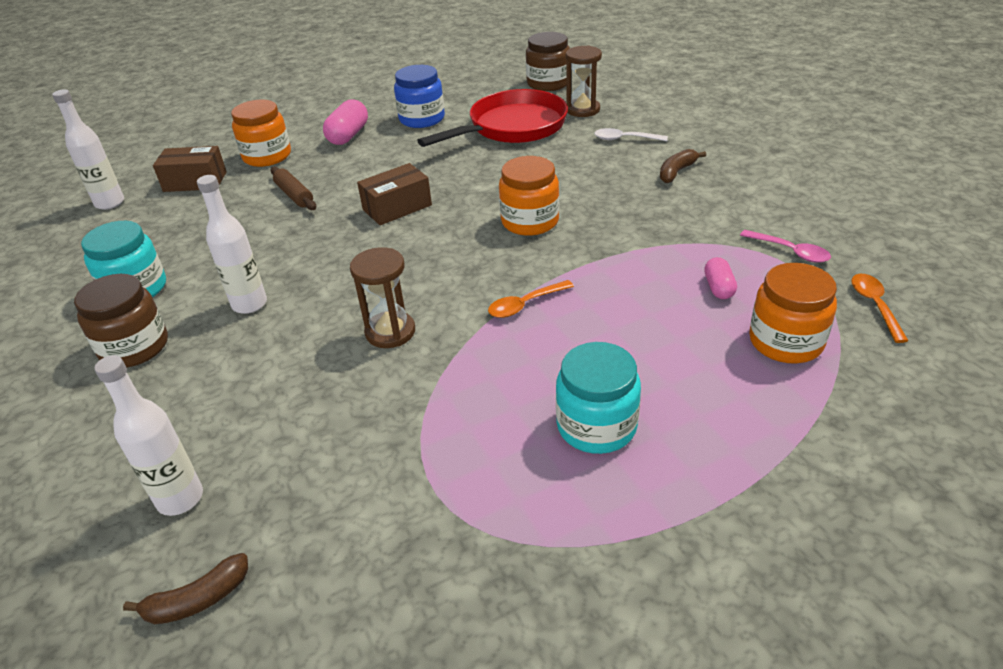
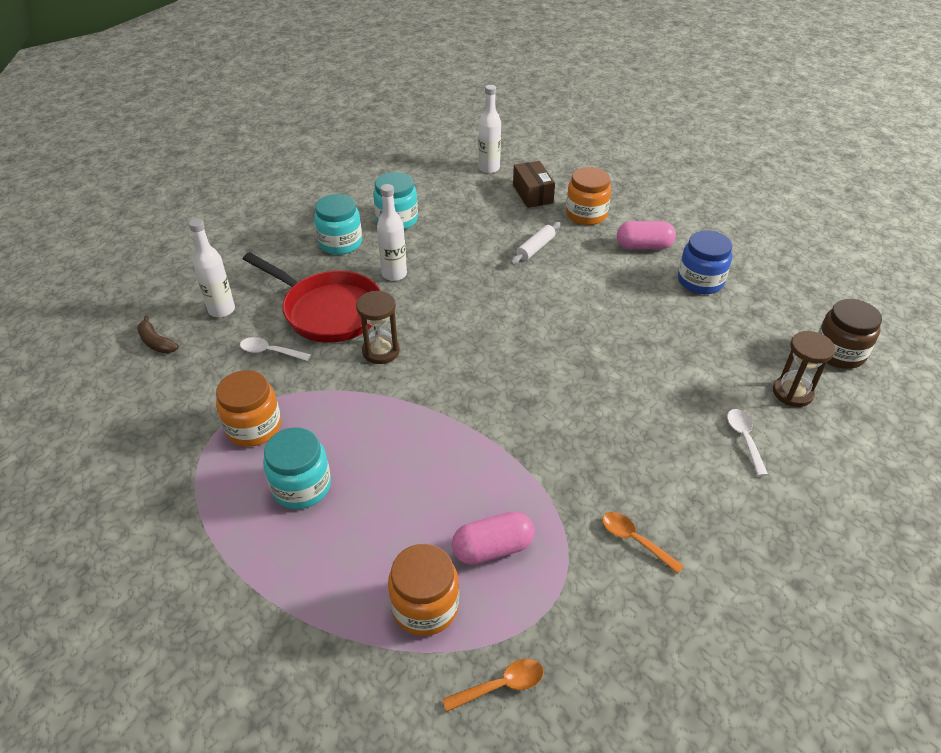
camera: 70 degrees right, 5 degrees up
brown jar [74,274,168,368] -> turquoise jar [314,194,362,255]
brown rolling pin [271,167,316,210] -> white rolling pin [510,222,561,265]
brown box [357,163,432,225] -> none
red pan [417,89,568,147] -> red pan moved to [243,252,381,343]
orange spoon [488,280,574,318] -> orange spoon moved to [602,512,684,574]
orange jar [499,156,559,236] -> orange jar moved to [216,370,281,447]
brown banana [660,149,706,183] -> none
pink capsule [704,257,737,299] -> pink capsule [452,511,534,565], size x1.66
pink spoon [740,230,831,263] -> none
none -> white spoon [240,337,311,361]

